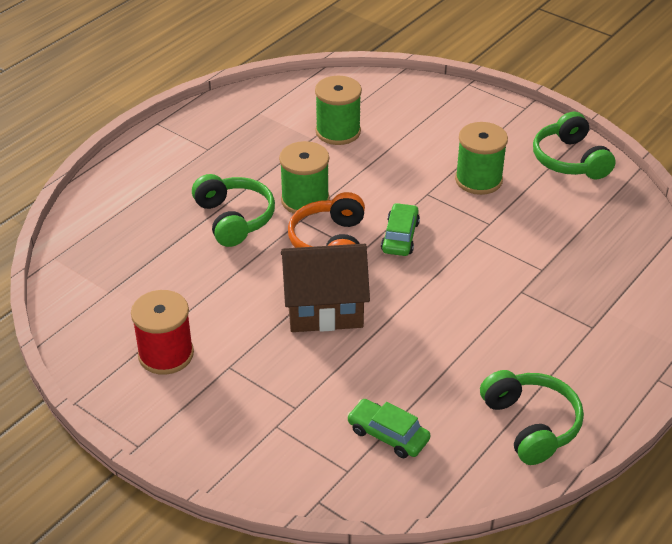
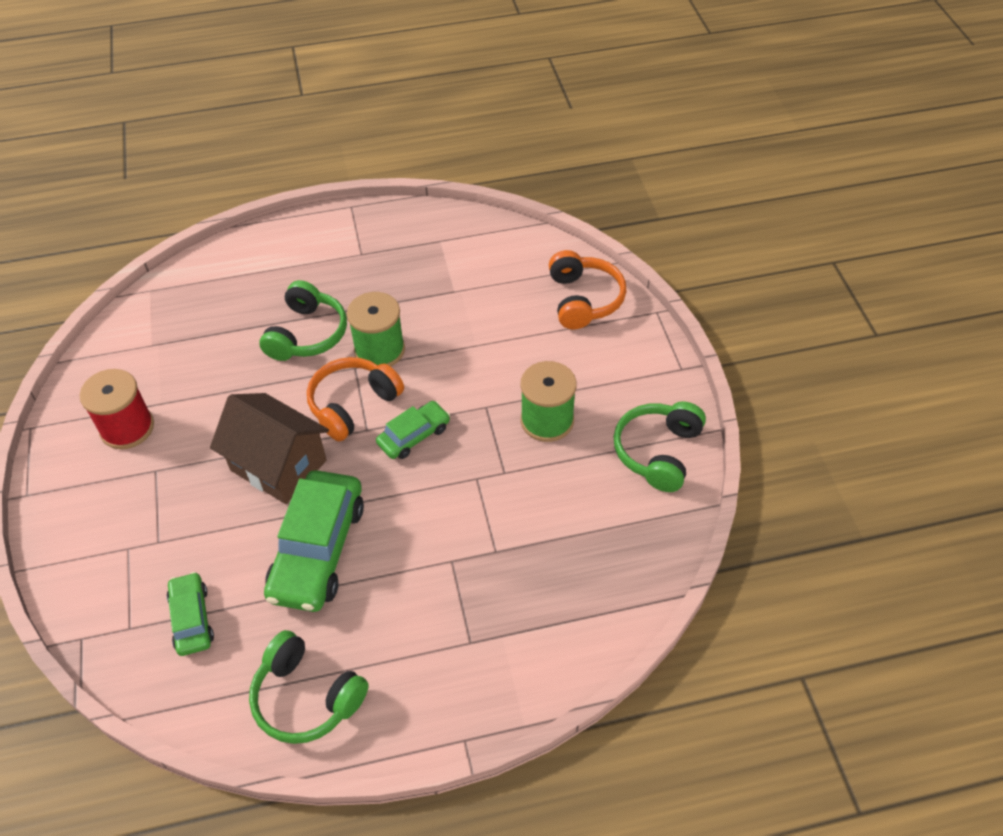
camera: 40 degrees right, 10 degrees up
green spool [315,76,362,145] -> none
green headphones [480,370,584,465] -> green headphones turned 105 degrees clockwise [249,630,369,744]
none -> green car [264,470,364,612]
none -> orange headphones [549,250,626,329]

